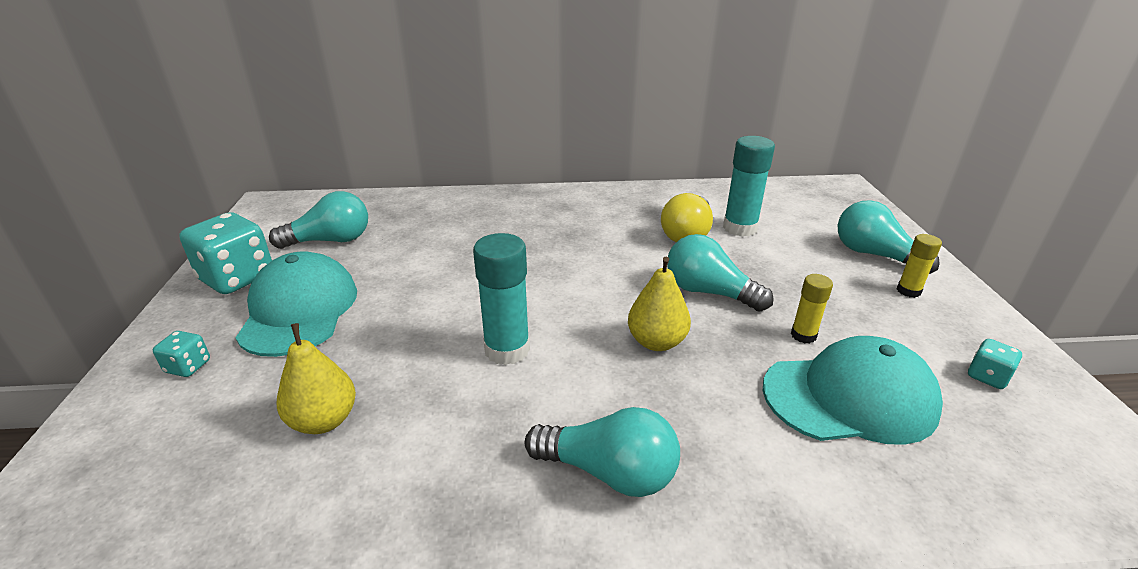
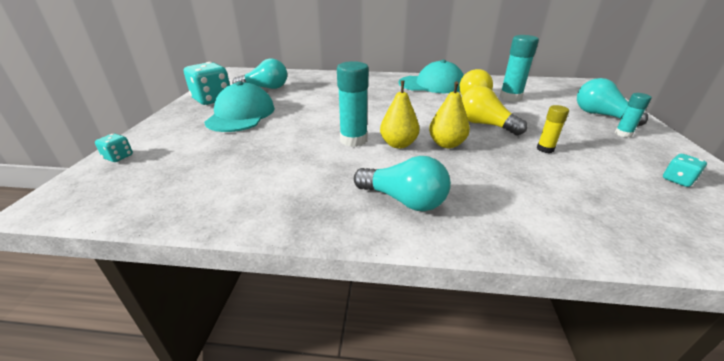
camera: 10 degrees right, 0 degrees up
turquoise dice [153,331,210,377] -> turquoise dice moved to [95,133,133,162]
yellow pear [277,323,356,434] -> yellow pear moved to [380,80,420,149]
turquoise light bulb [667,234,774,311] -> yellow light bulb [461,86,527,136]
turquoise cap [763,336,943,445] -> turquoise cap moved to [398,60,464,93]
yellow glue stick [897,234,942,298] -> turquoise glue stick [615,93,652,138]

